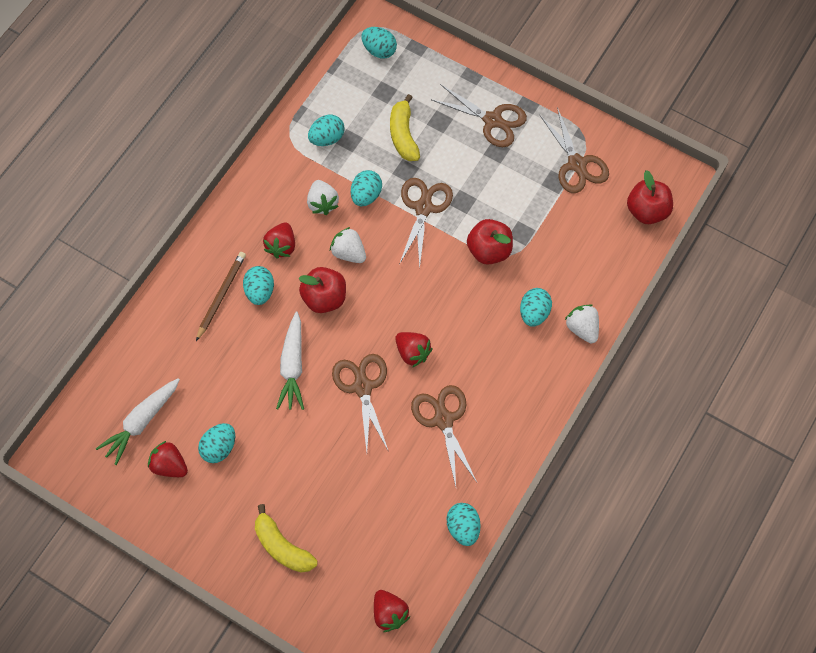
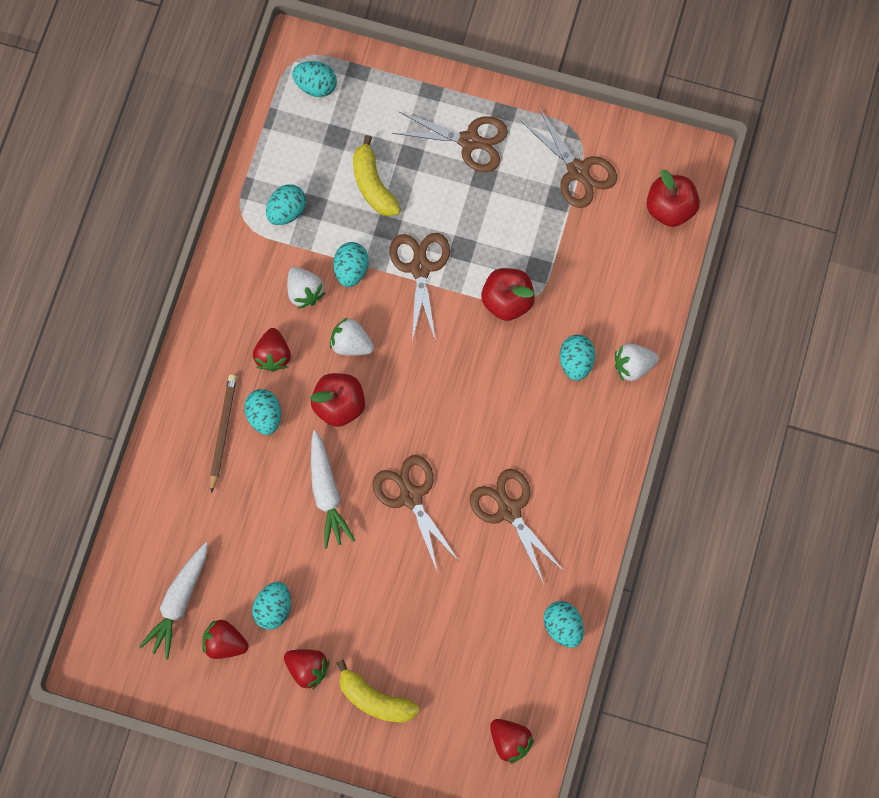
camera: 15 degrees left, 10 degrees up
red strawberry [395,332,433,368] -> red strawberry moved to [284,649,329,690]
white strawberry [565,304,599,343] -> white strawberry turned 60 degrees counterclockwise [615,343,659,381]

